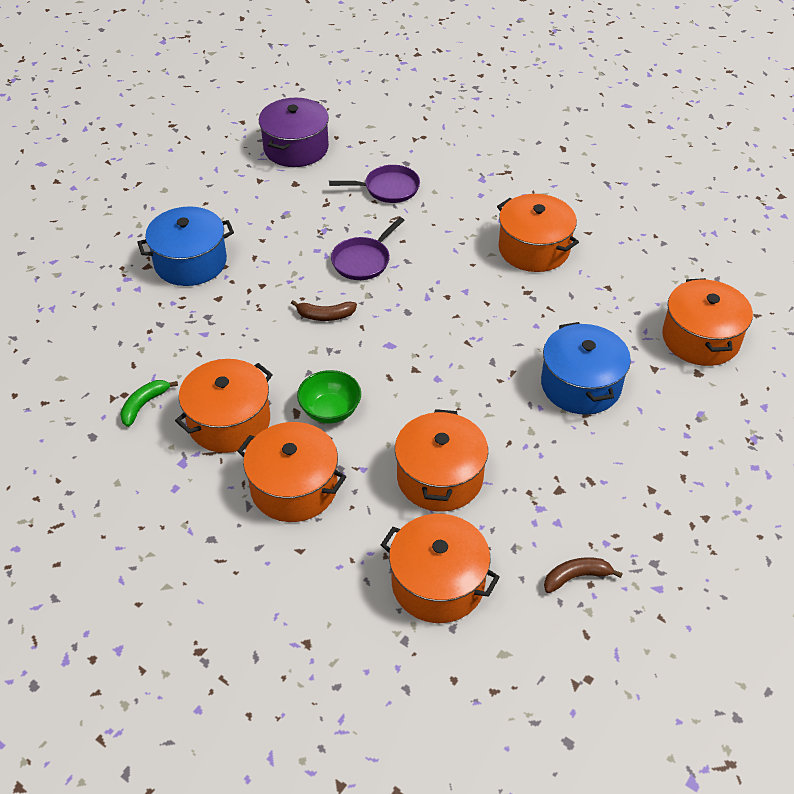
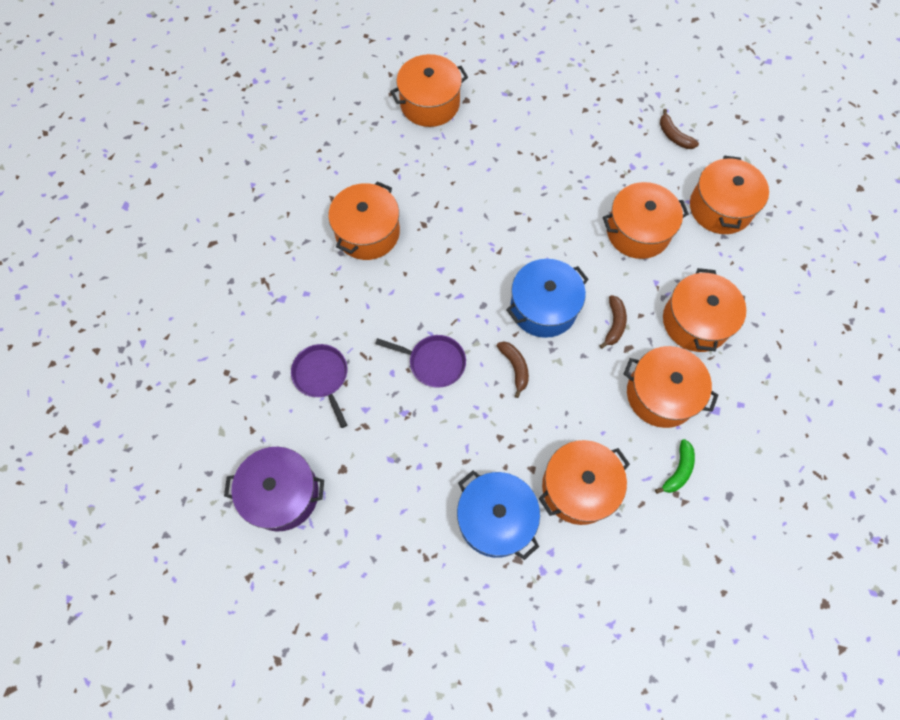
camera: 110 degrees left, 20 degrees up
green banana [120,380,178,427] -> green banana turned 75 degrees counterclockwise [655,439,695,494]
green bowl [297,370,361,423] -> brown banana [599,295,627,349]
blue pot [541,322,631,415] -> blue pot moved to [506,259,589,338]
none -> orange pot [539,440,630,525]

